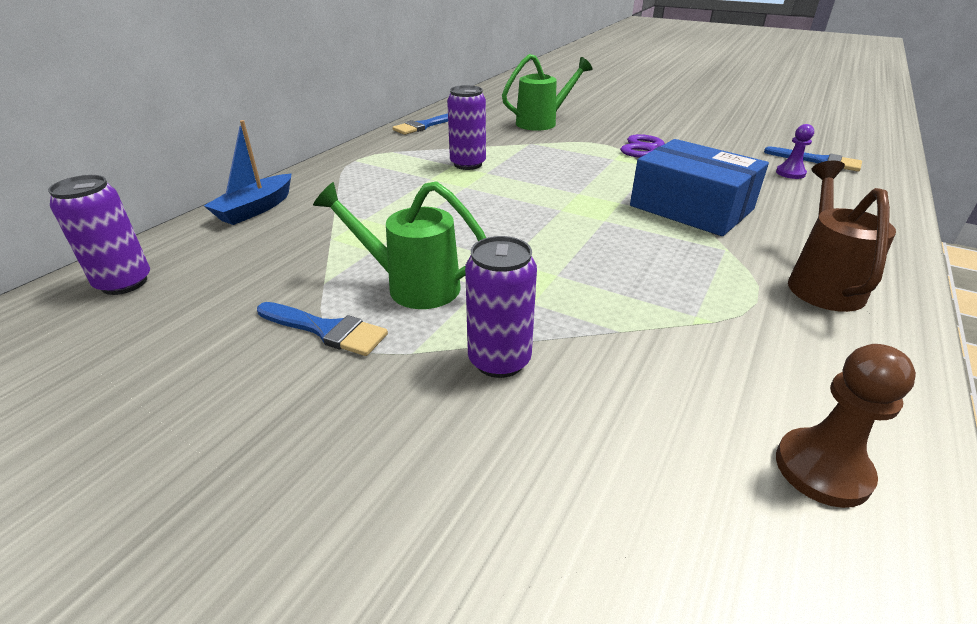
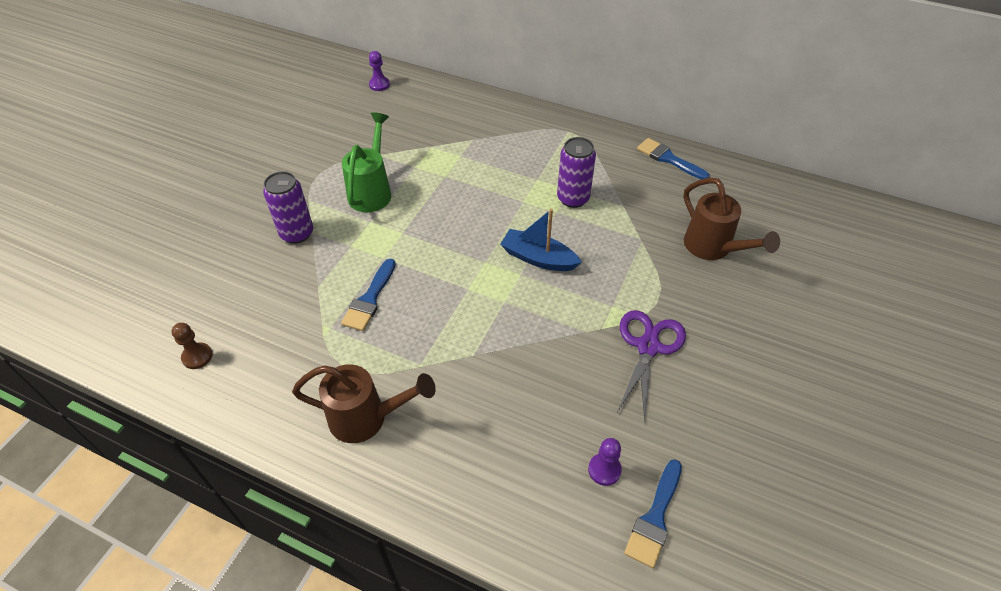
camera: 85 degrees right, 15 degrees up
purple can [48,175,150,295] -> purple pawn [369,51,390,91]
blue boat [204,120,292,225] -> blue boat moved to [500,209,582,271]
blue brush [257,302,388,356] -> blue brush moved to [341,259,396,331]
green watering can [502,54,593,131] -> brown watering can [683,178,780,260]
blue box [630,139,769,236] -> none
brown pawn [776,344,916,508] -> brown pawn [172,323,212,369], size x0.66

